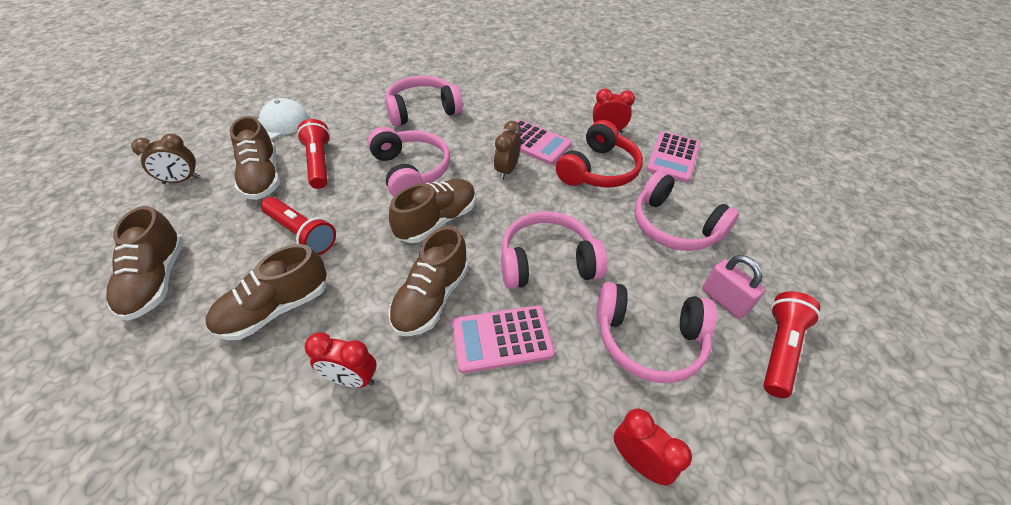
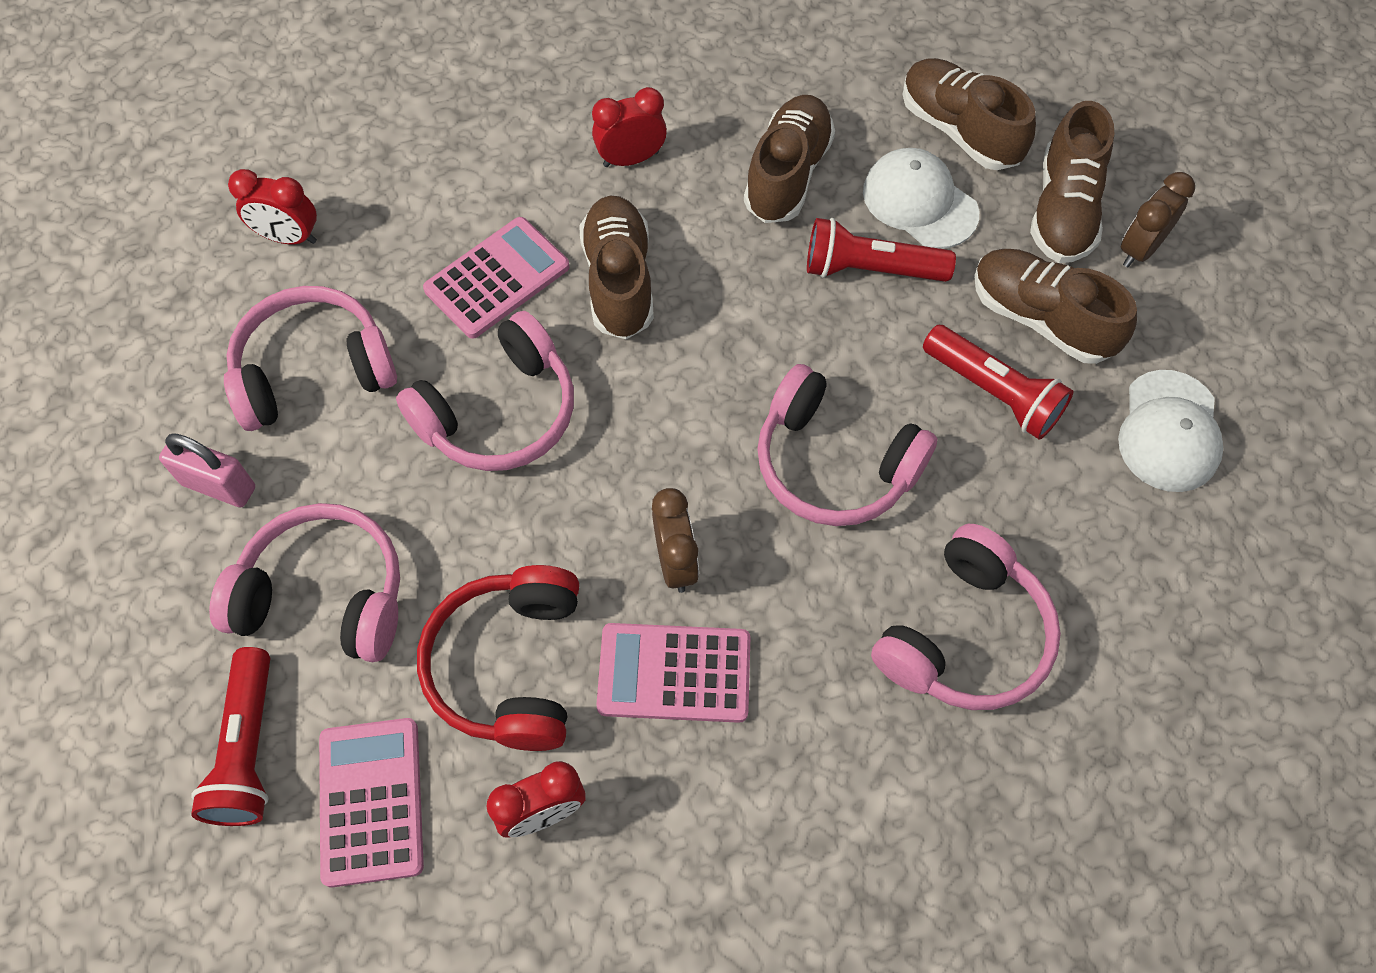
camera: 150 degrees right, 15 degrees up
brown shoe [389,179,476,243] -> brown shoe moved to [1030,101,1114,263]
red flashlight [763,291,821,398] -> red flashlight moved to [191,647,271,826]
none -> white cap [863,148,979,249]

